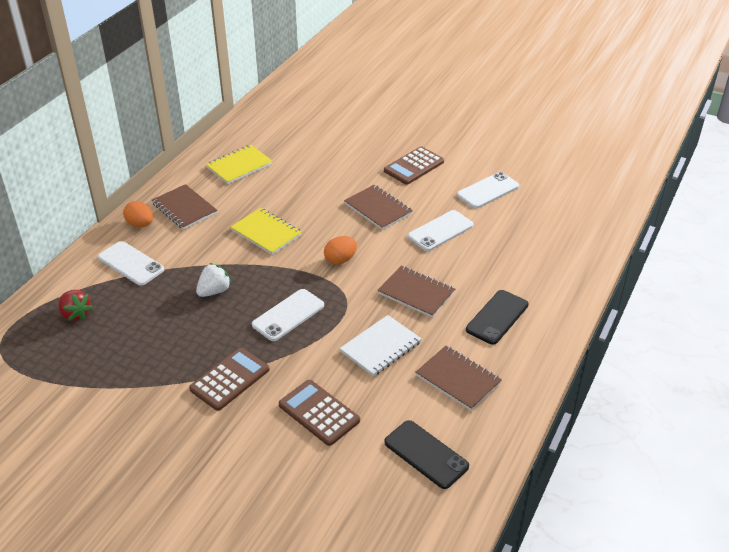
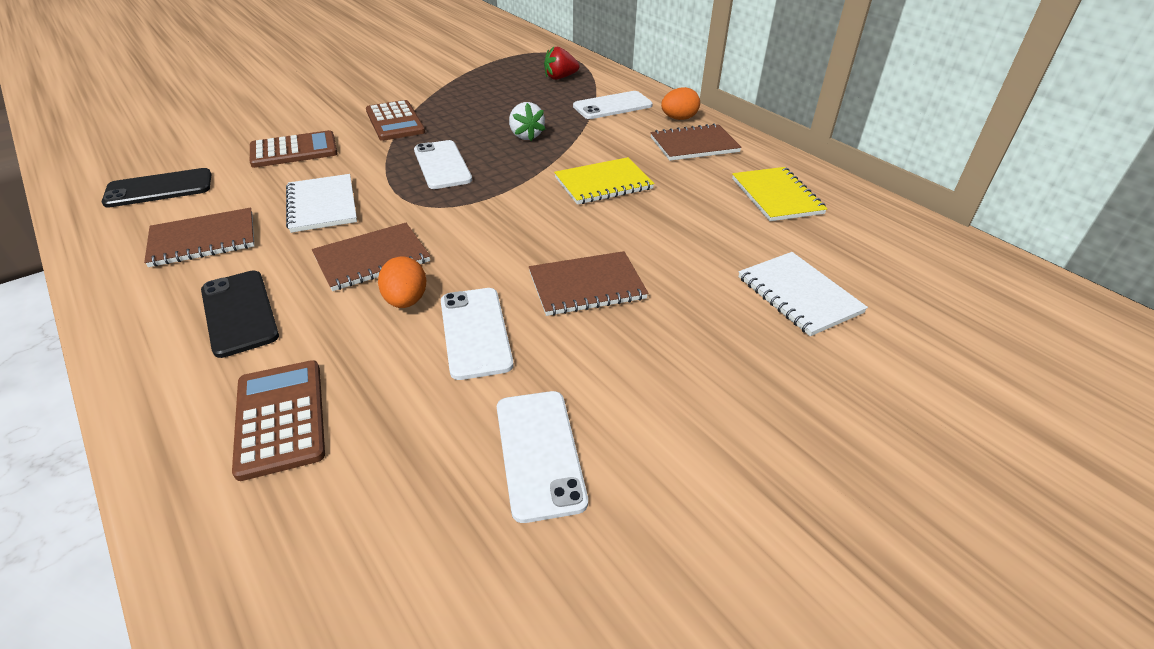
camera: 115 degrees right, 0 degrees up
orange egg [324,236,357,265] -> orange egg moved to [378,256,426,308]
brown calculator [384,146,444,185] -> brown calculator moved to [232,360,325,481]
none -> white notebook [738,252,868,336]

